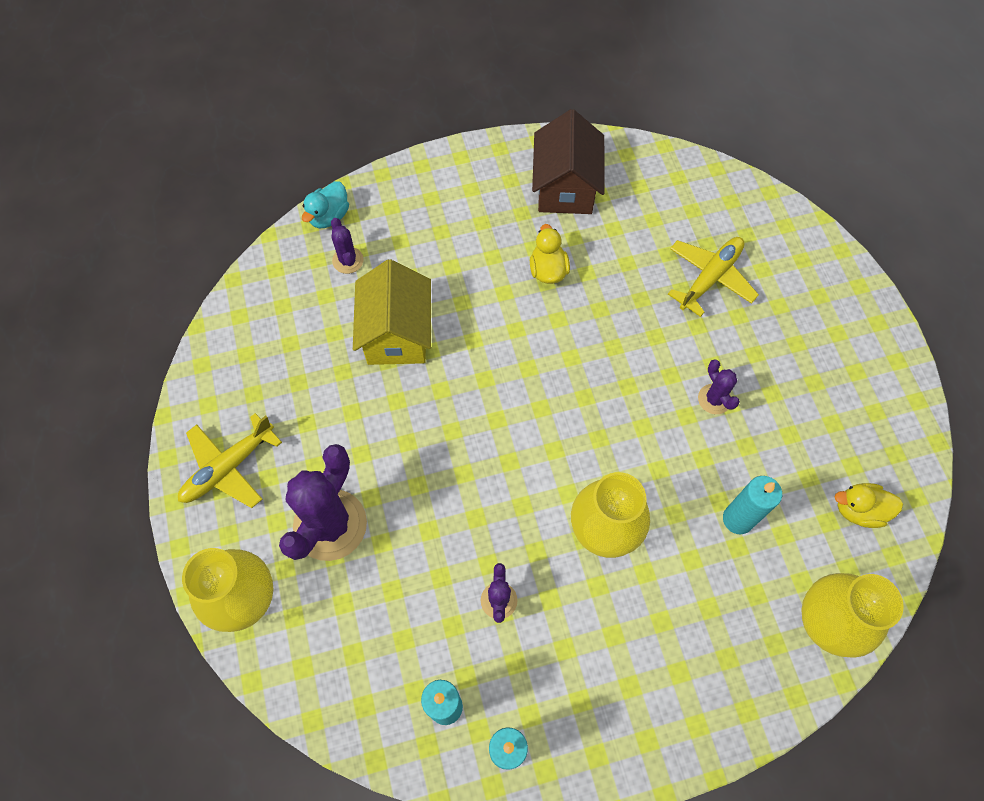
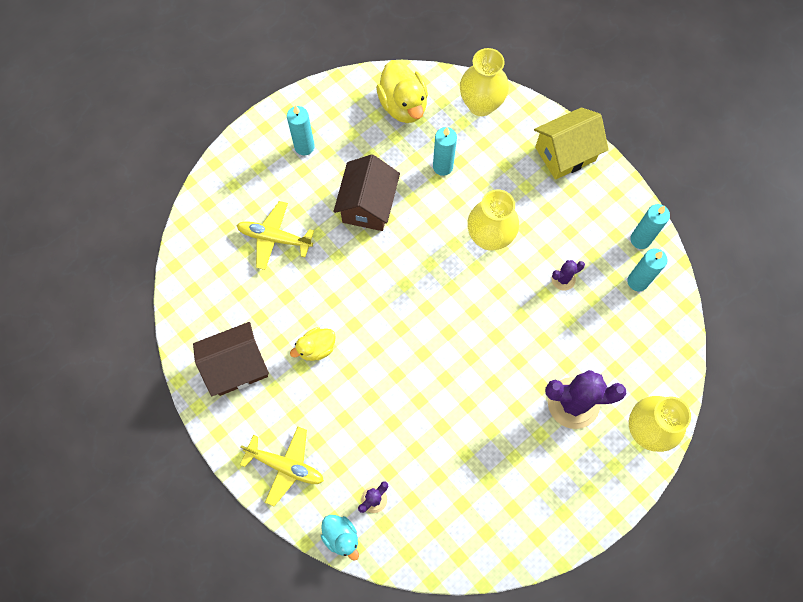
camera: 115 degrees left, 5 degrees up
yellow plane [178,413,282,508] -> yellow plane moved to [240,427,324,506]
turquoise duck [302,181,349,228] -> turquoise duck turned 45 degrees clockwise [321,515,359,561]
yellow house [353,259,431,365] -> yellow house moved to [534,107,609,180]
purple cactus [698,359,740,414] -> brown house [333,154,400,231]
yellow duck [835,483,903,528] -> yellow duck [376,60,428,123], size x1.70
none -> turquoise candle [287,105,315,155]

